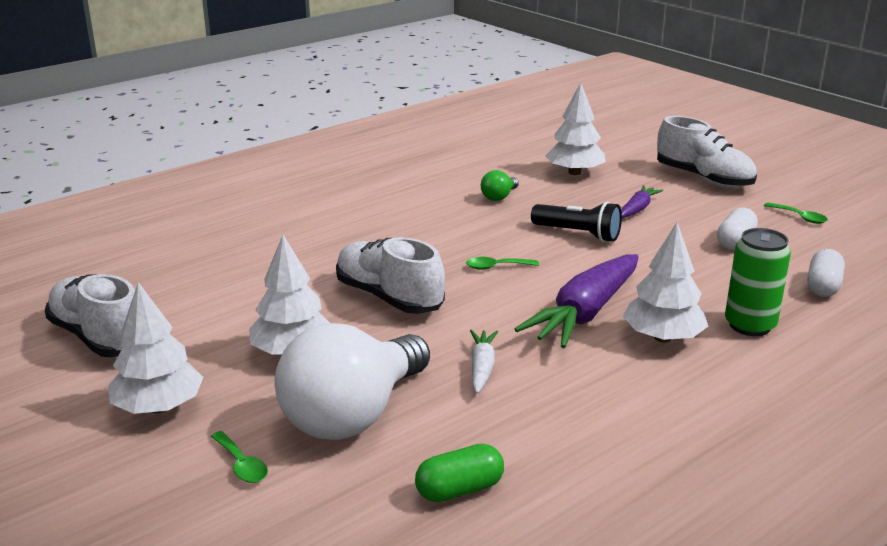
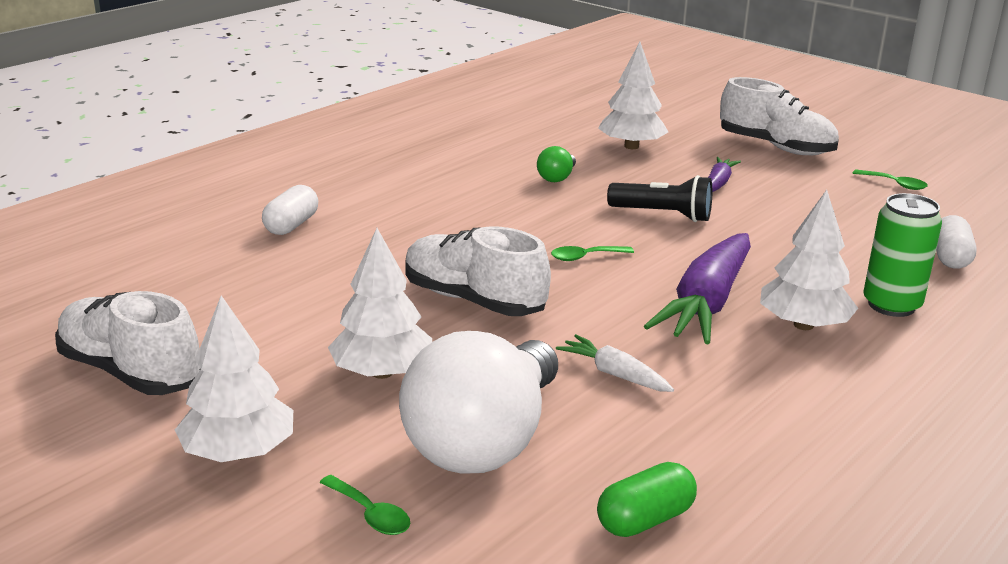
camera: 10 degrees left, 0 degrees up
white carrot [470,330,498,393] -> white carrot turned 45 degrees counterclockwise [556,334,674,392]
white capsule [717,207,758,250] -> white capsule moved to [262,185,318,235]

